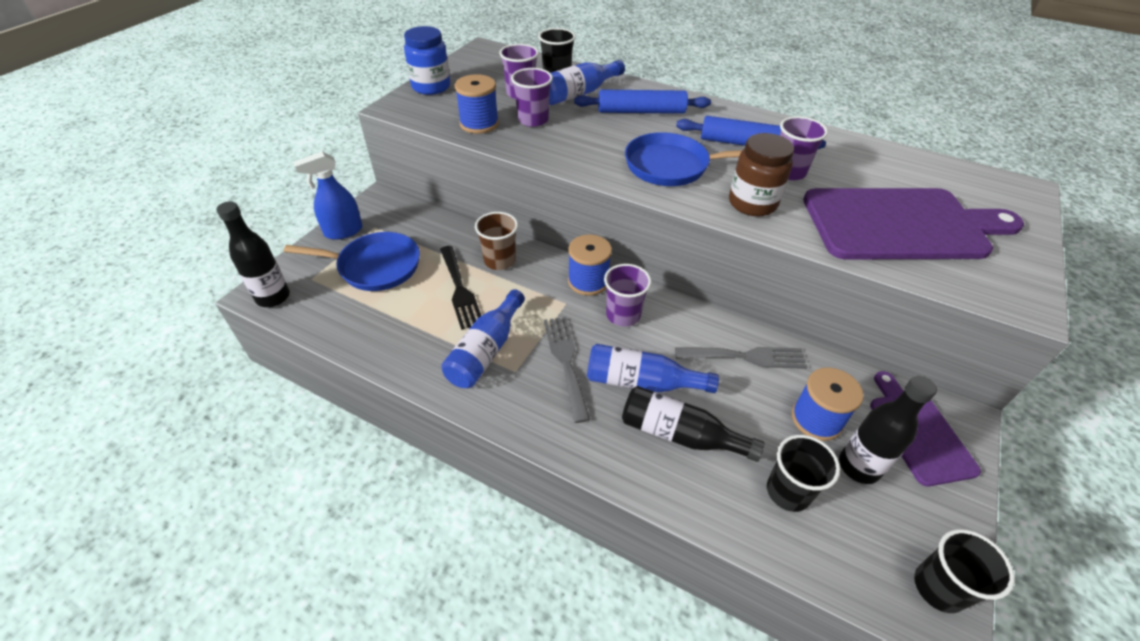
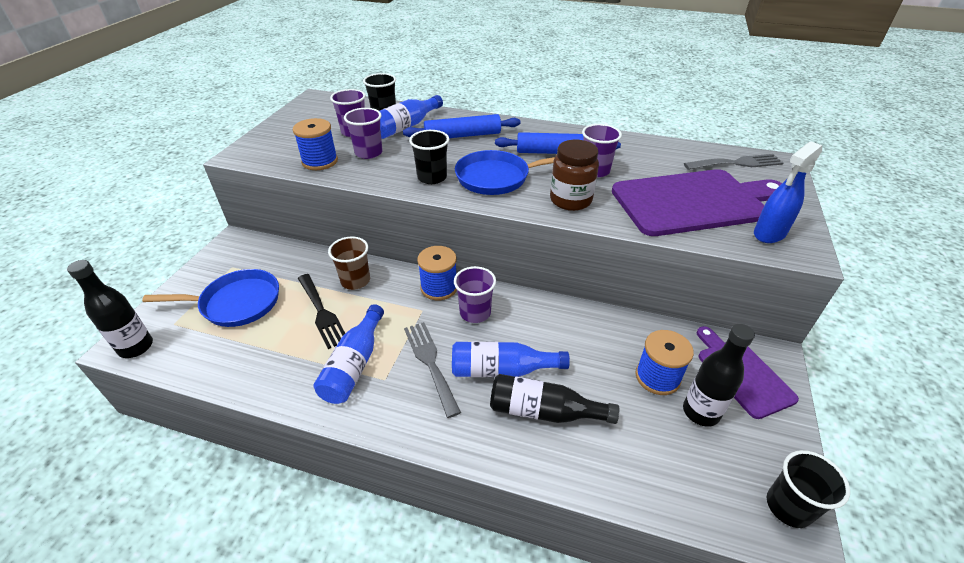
camera: 10 degrees left, 5 degrees down
blue spray bottle [293,152,363,240] -> blue spray bottle moved to [754,141,822,243]
blue jar [404,26,450,95] -> none
grey fork [675,347,808,369] -> grey fork moved to [684,154,784,170]
black cup [767,435,840,512] -> black cup moved to [409,130,449,184]

